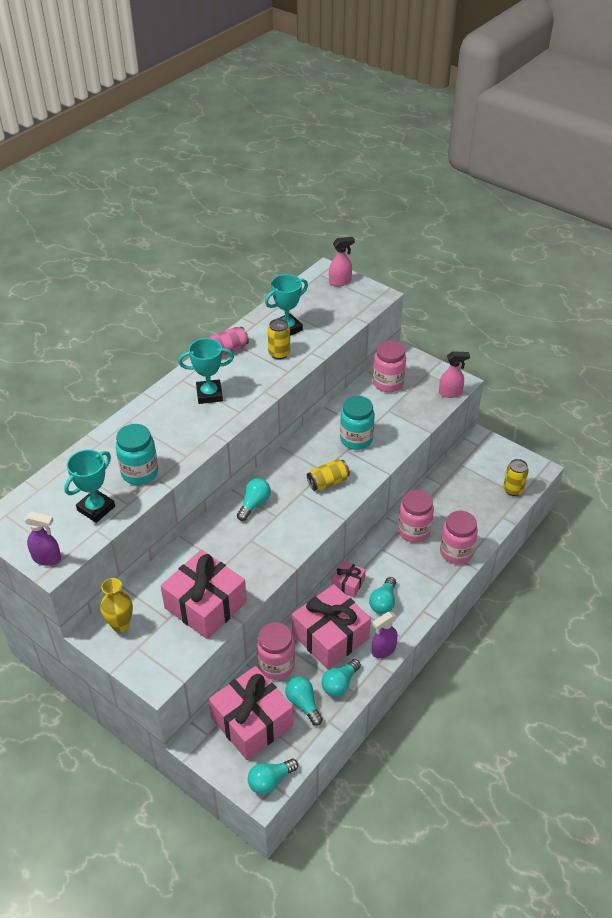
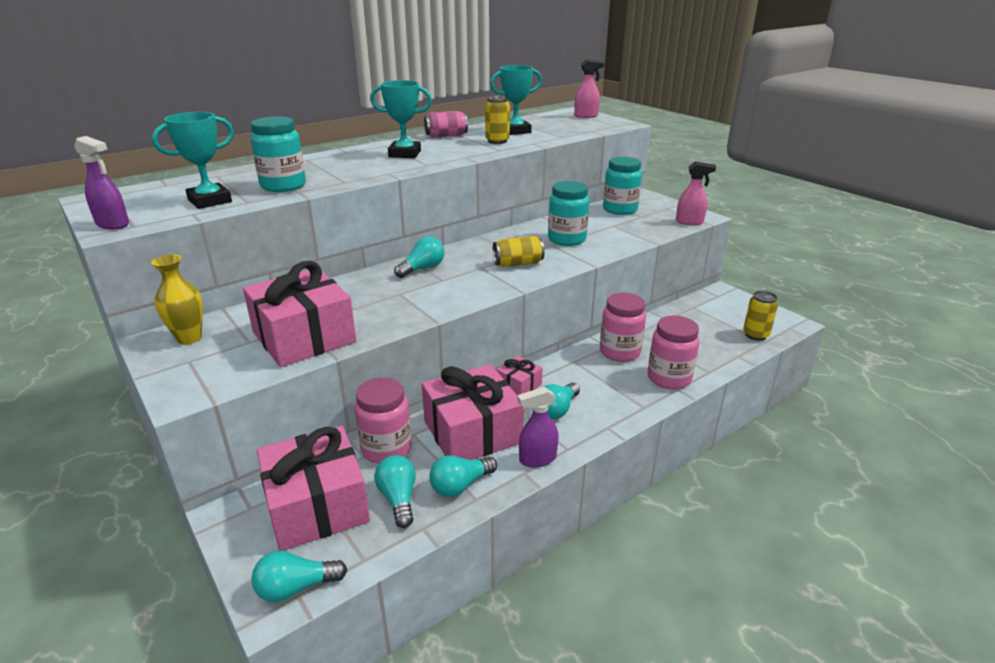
camera: 15 degrees right, 15 degrees down
pink jar [373,341,406,392] -> turquoise jar [603,157,642,215]

